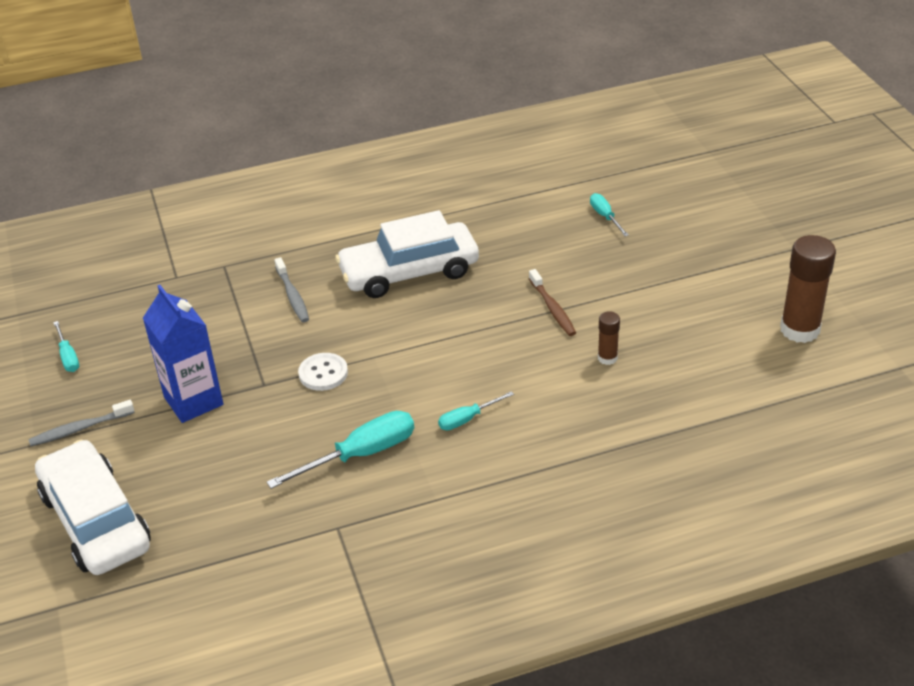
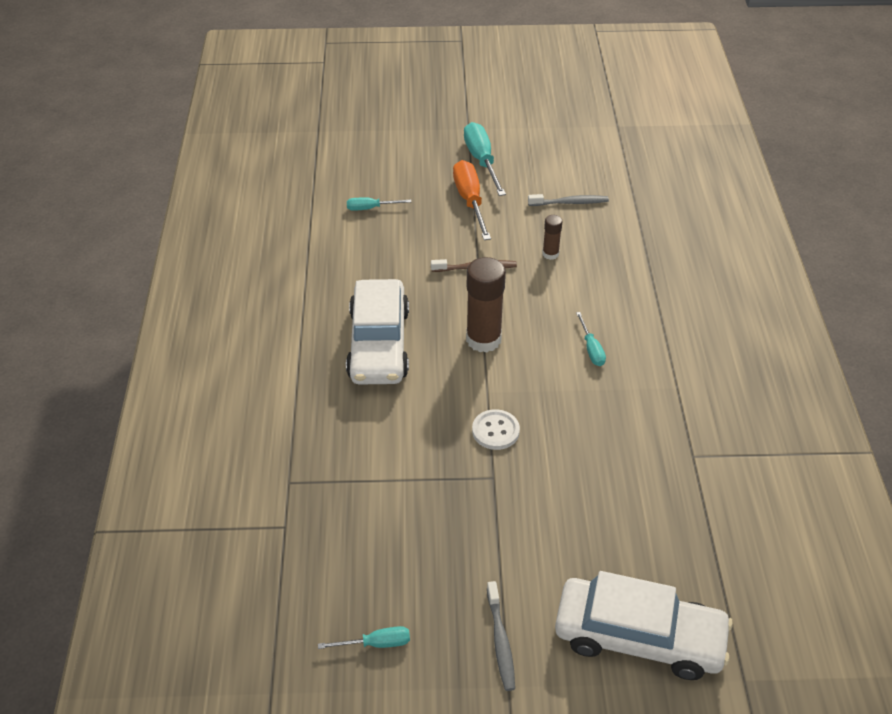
camera: 75 degrees left, 5 degrees up
white car [35,440,151,575] -> white car turned 150 degrees counterclockwise [555,571,733,680]
blue carton [143,285,223,423] -> none
turquoise screwdriver [267,411,414,489] -> turquoise screwdriver moved to [464,122,506,196]
grey toothbrush [274,257,309,322] -> grey toothbrush moved to [528,194,609,206]
brown glue stick [780,235,836,343] -> brown glue stick moved to [466,257,506,353]
none -> orange screwdriver [453,160,491,240]

